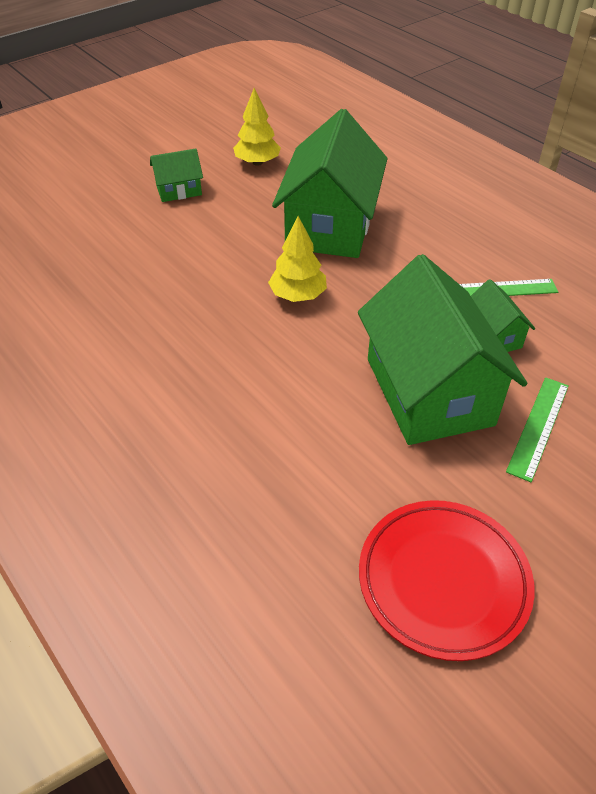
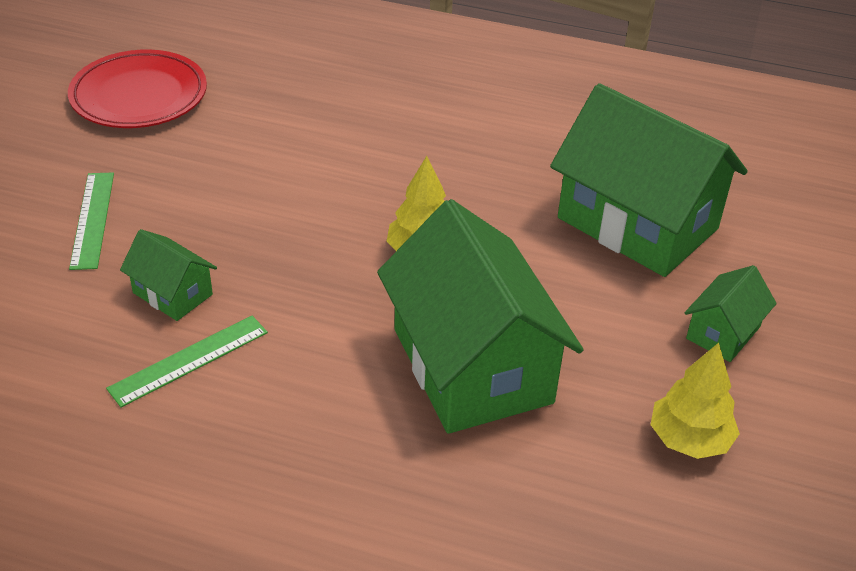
camera: 145 degrees right, 5 degrees down
green house [358,254,527,445] -> green house moved to [550,83,748,277]

